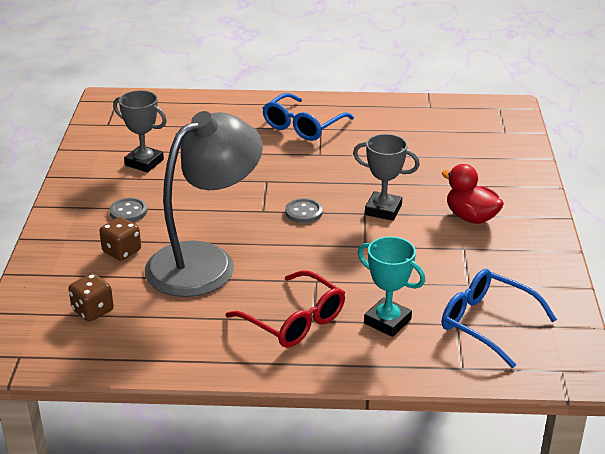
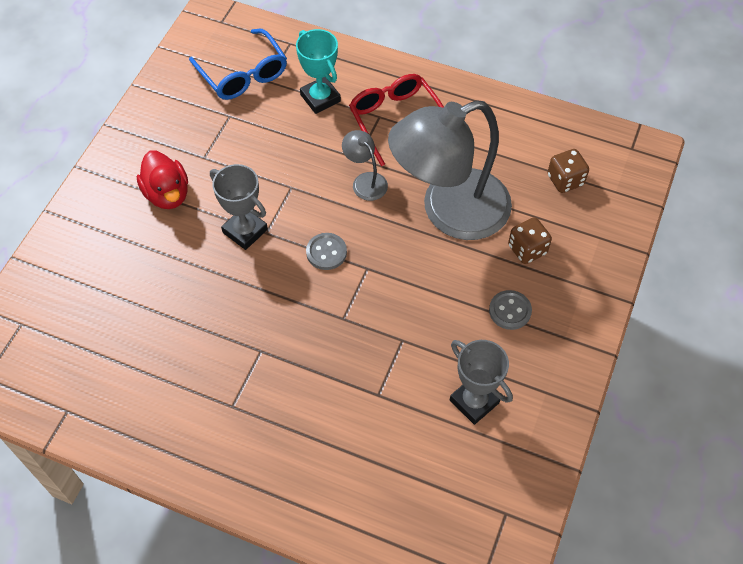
camera: 160 degrees left, 25 degrees up
blue glasses [263,93,354,141] -> none
none -> grey lamp [342,130,388,201]

